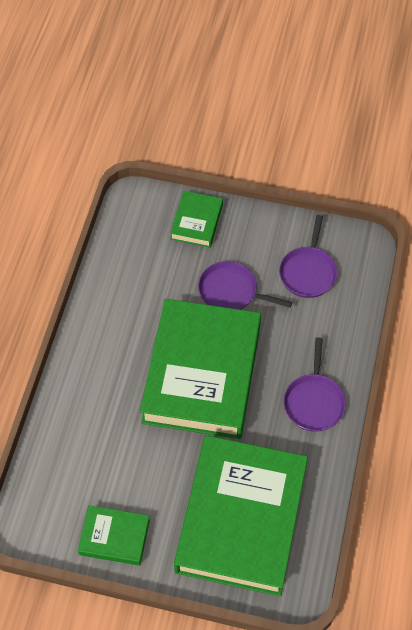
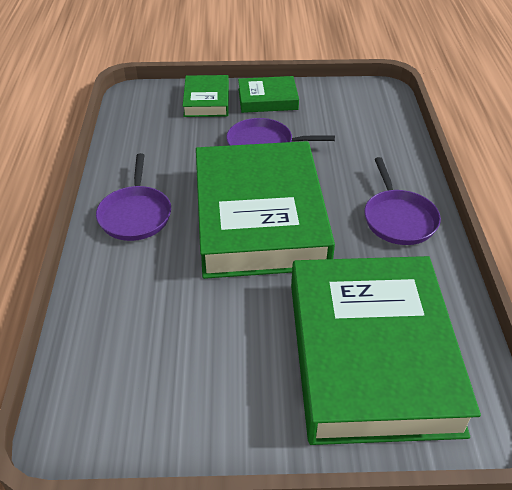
camera: 15 degrees left, 15 degrees down
green book [78,505,150,565] -> green book moved to [238,76,299,113]
purple pan [279,215,338,298] -> purple pan moved to [96,153,171,241]

